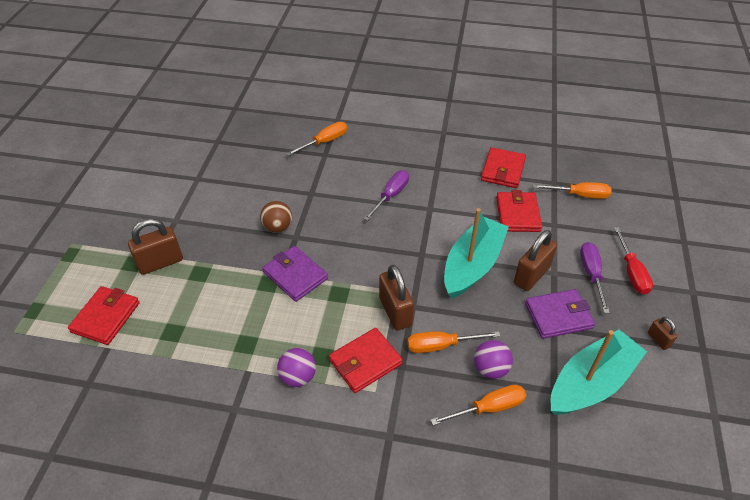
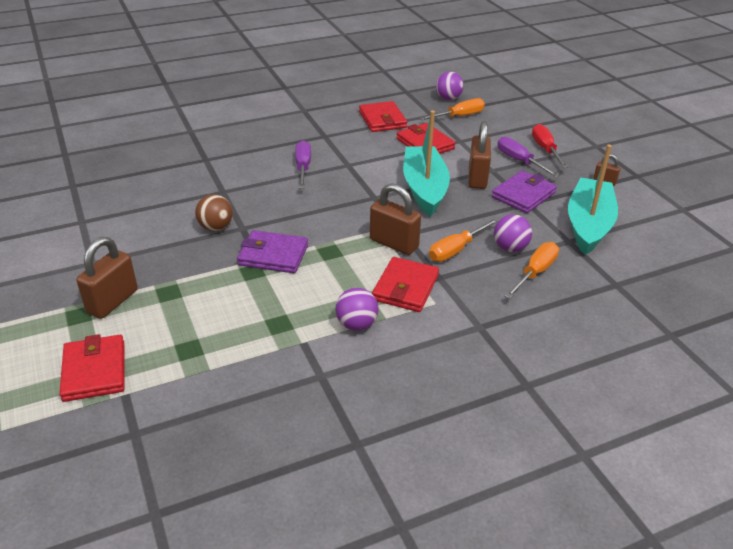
camera: 35 degrees left, 10 degrees down
orange screwdriver [286,122,347,156] -> none
red screwdriver [614,227,653,295] -> red screwdriver turned 150 degrees counterclockwise [532,124,568,168]
none -> purple ball [436,72,464,100]

